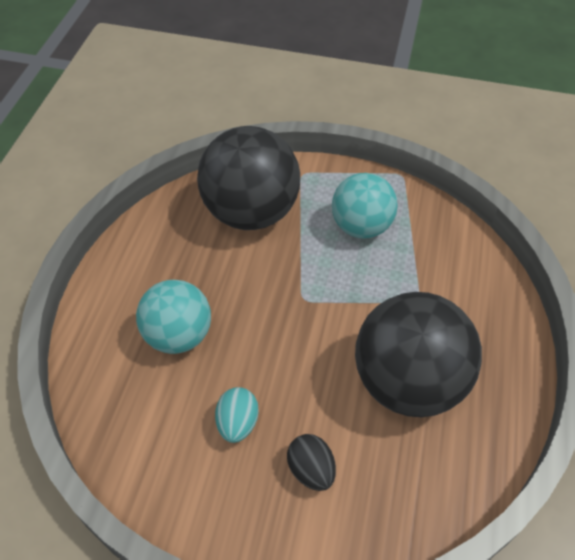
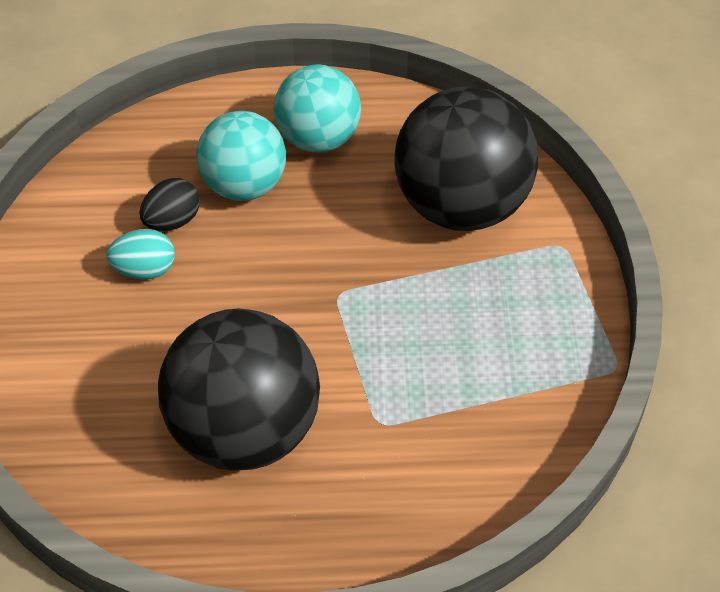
camera: 75 degrees right, 0 degrees up
black egg [287,434,336,491] -> black egg moved to [140,178,200,231]
turquoise ball [332,173,398,239] -> turquoise ball moved to [274,64,361,153]

